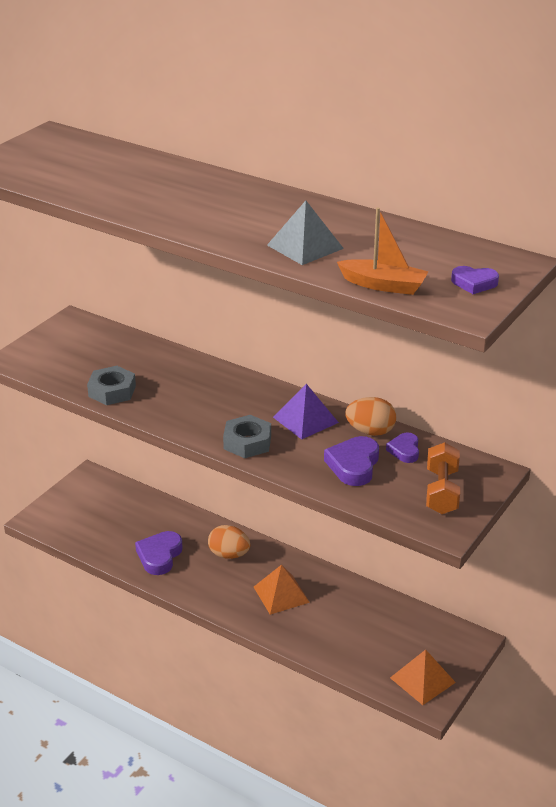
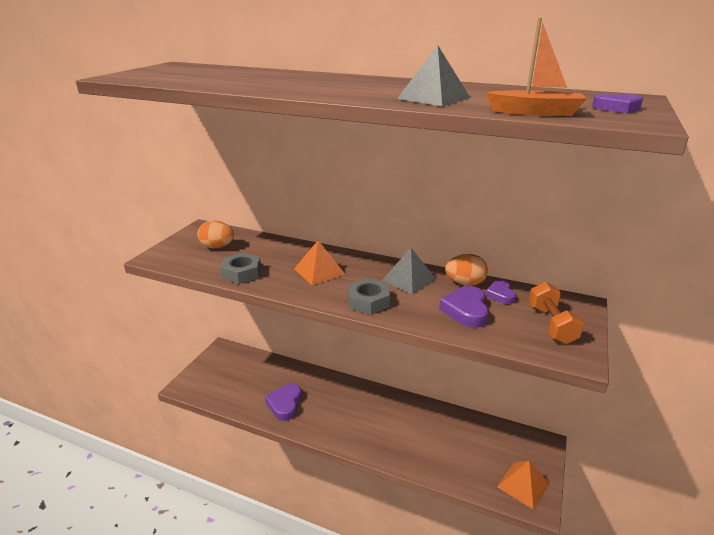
camera: 10 degrees left, 5 degrees down
orange egg [208,525,250,559] -> orange egg moved to [198,220,234,248]
orange pyramid [254,565,310,615] -> orange pyramid moved to [294,240,346,285]
purple pyramid [273,384,339,439] -> grey pyramid [382,248,436,295]

